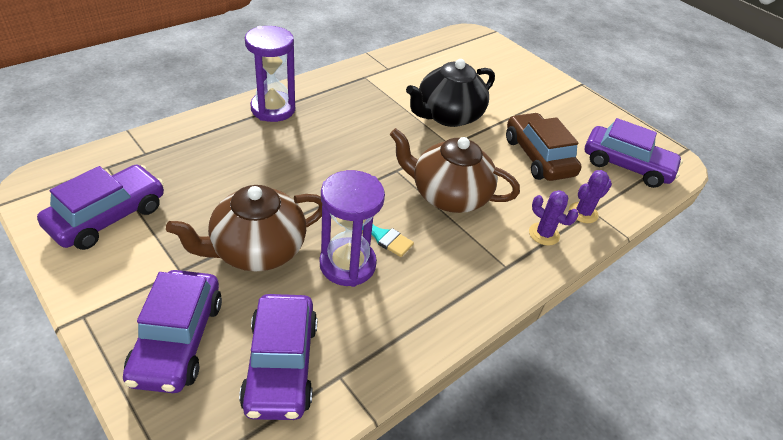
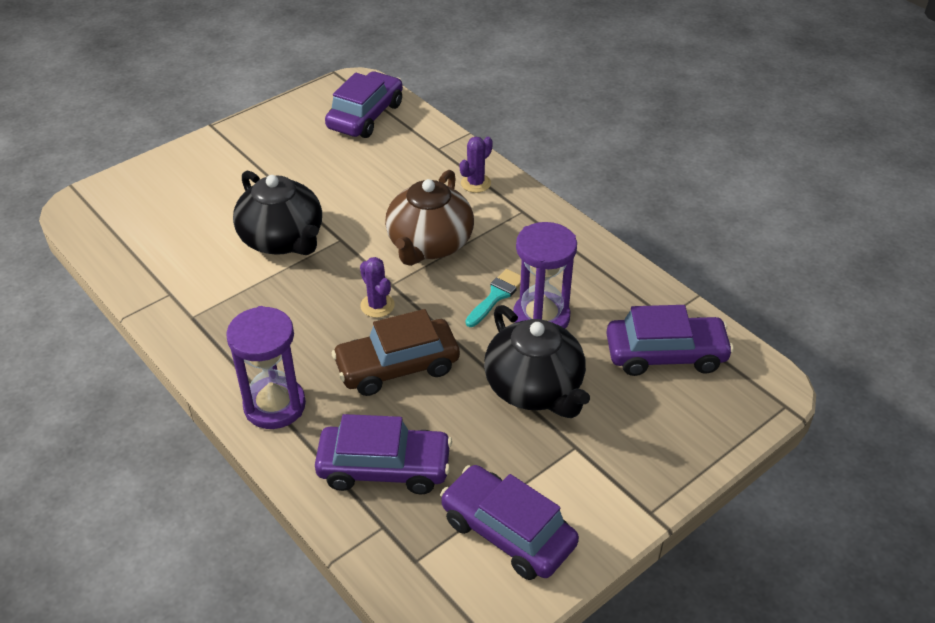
camera: 85 degrees left, 0 degrees up
purple car [123,270,222,393] -> purple car moved to [315,414,452,494]
brown teapot [166,185,322,272] -> black teapot [484,305,590,418]
brown car [506,112,582,181] -> brown car moved to [332,309,460,396]
purple cactus [569,170,612,223] -> purple cactus moved to [360,257,395,318]

